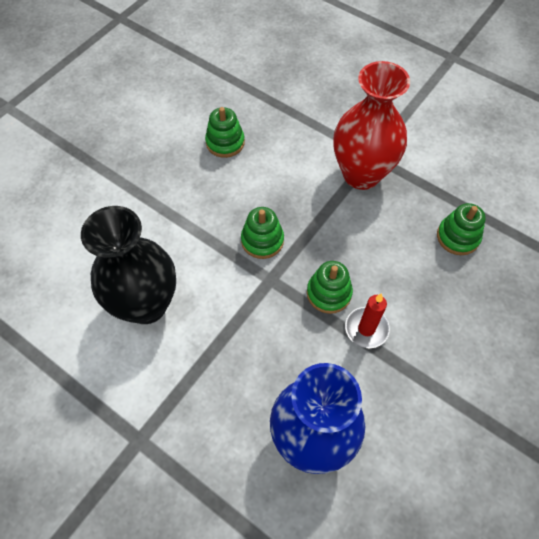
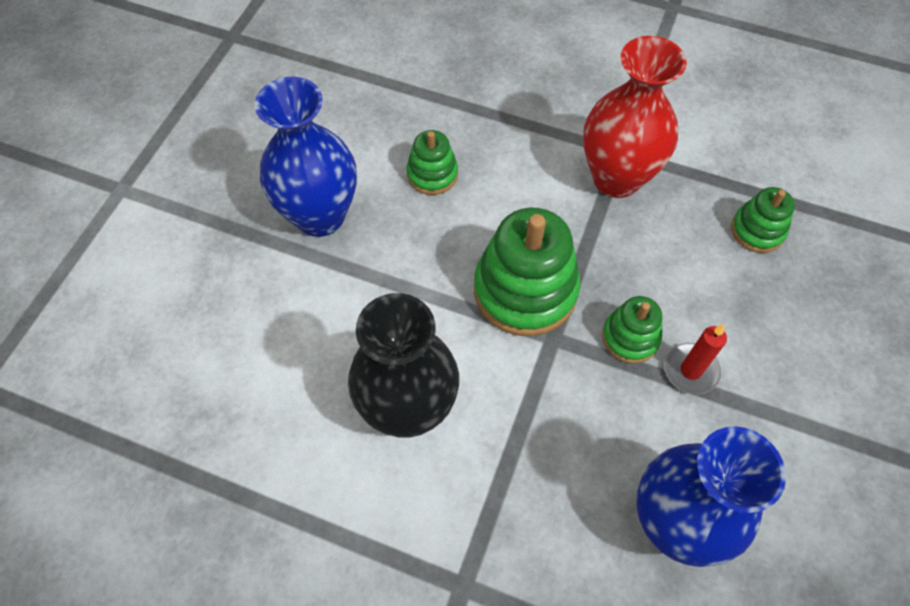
camera: 15 degrees left, 0 degrees up
green stacking toy [241,207,284,259] -> green stacking toy [474,208,580,336], size x1.86
none -> blue vase [255,77,357,237]

